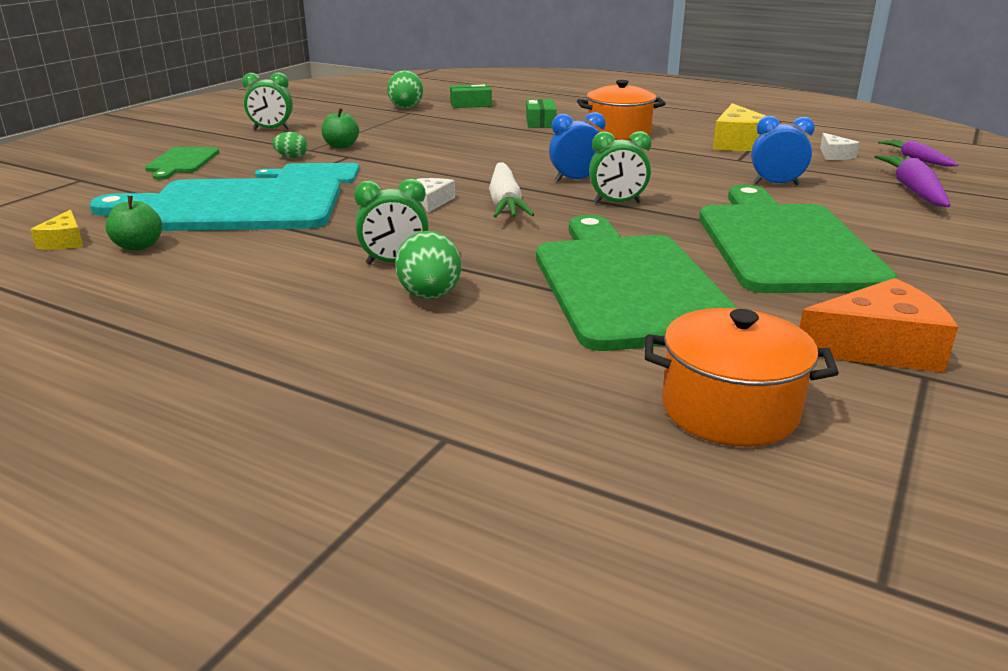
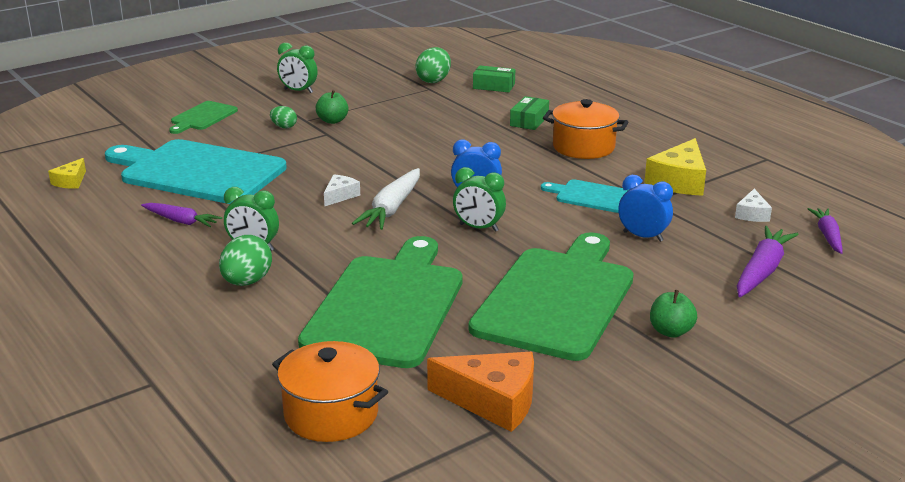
camera: 25 degrees right, 0 degrees up
green apple [105,196,162,251] -> green apple moved to [650,290,697,338]
turquoise cutting board [255,163,360,183] -> turquoise cutting board moved to [541,179,628,213]
none -> purple carrot [141,203,222,227]

